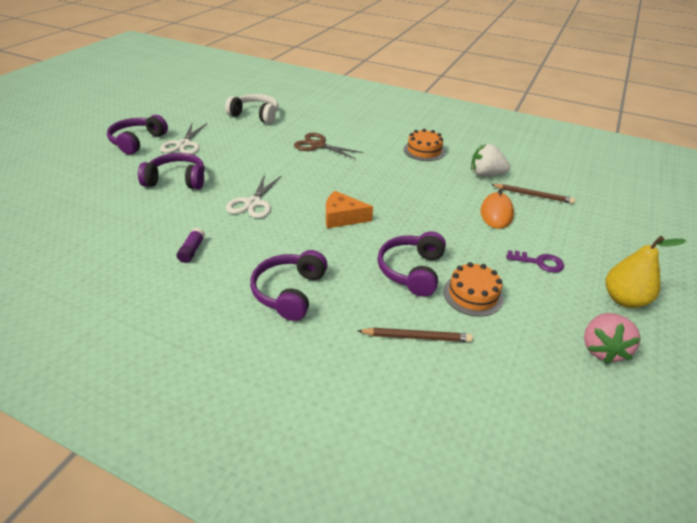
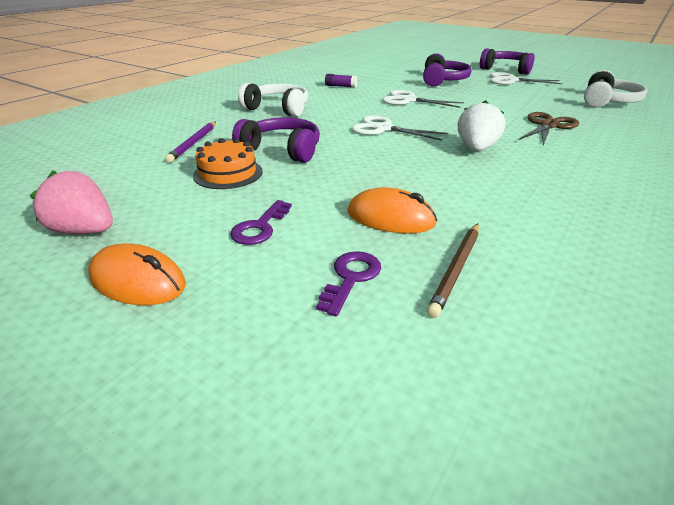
camera: 100 degrees right, 5 degrees down
purple headphones [250,250,328,321] -> white headphones [238,83,308,117]
orange cheese [326,191,373,229] -> white scissors [351,115,447,141]
brown pencil [358,328,473,342] -> purple pencil [165,122,216,163]
orange cake [404,129,445,161] -> none
white strawberry [471,144,510,176] -> white strawberry moved to [458,100,505,151]
yellow pear [606,236,686,308] -> orange mouse [88,243,186,305]
none -> purple key [316,251,381,316]

